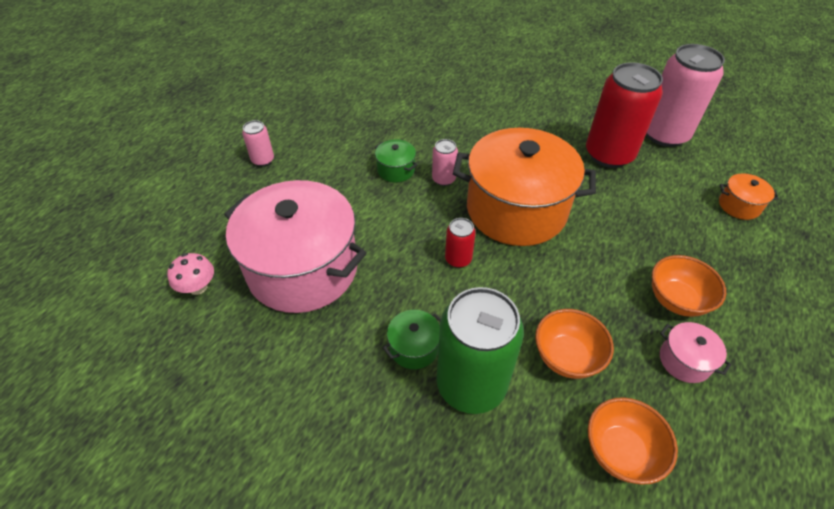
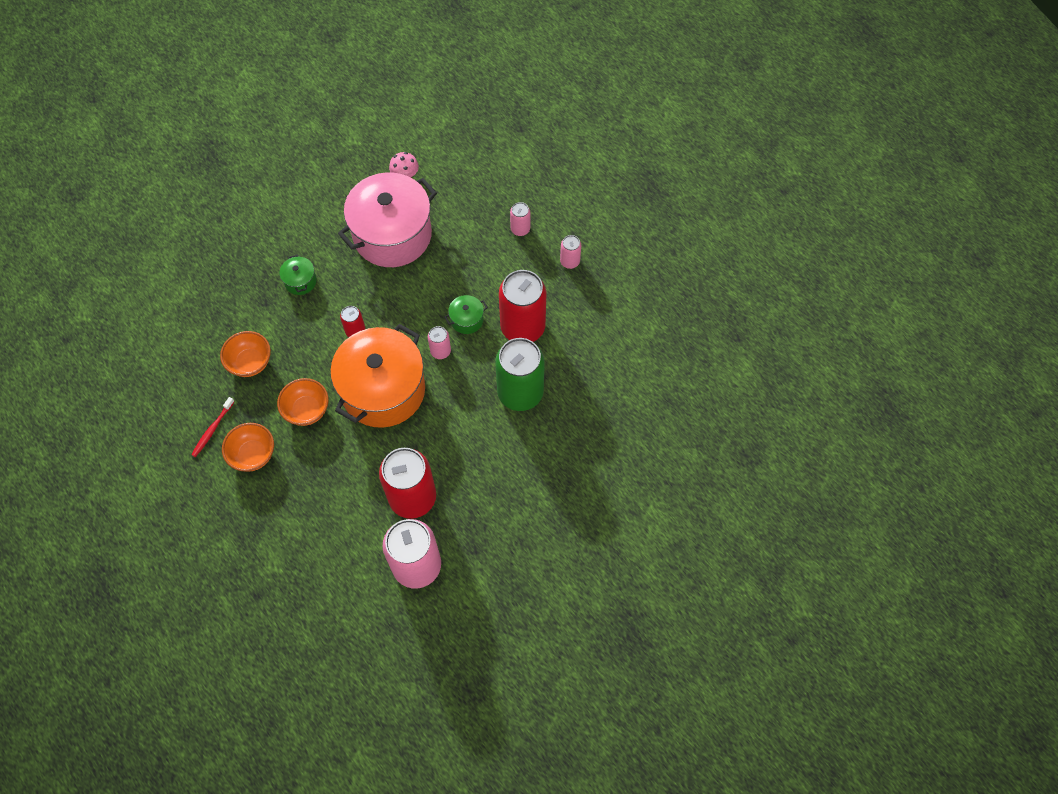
camera: 110 degrees right, 15 degrees up
green can [436,287,524,414] -> green can moved to [495,338,545,411]
orange bowl [588,397,678,485] -> orange bowl moved to [277,378,329,426]
pink pot [660,322,731,383] -> red toothbrush [191,397,235,457]
orange pot [719,173,779,220] -> none
none -> red can [499,270,547,342]
none -> pink can [560,235,581,269]

